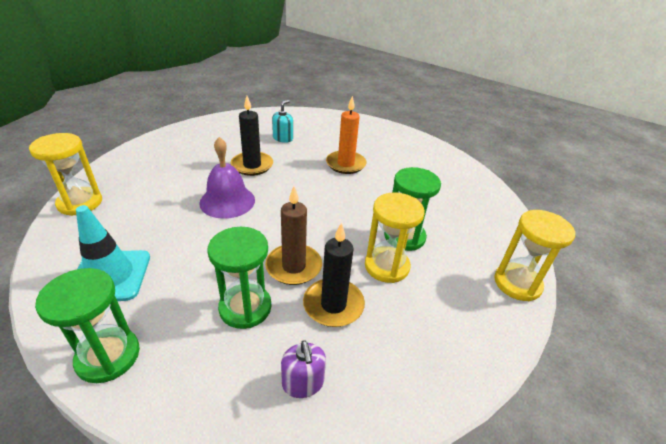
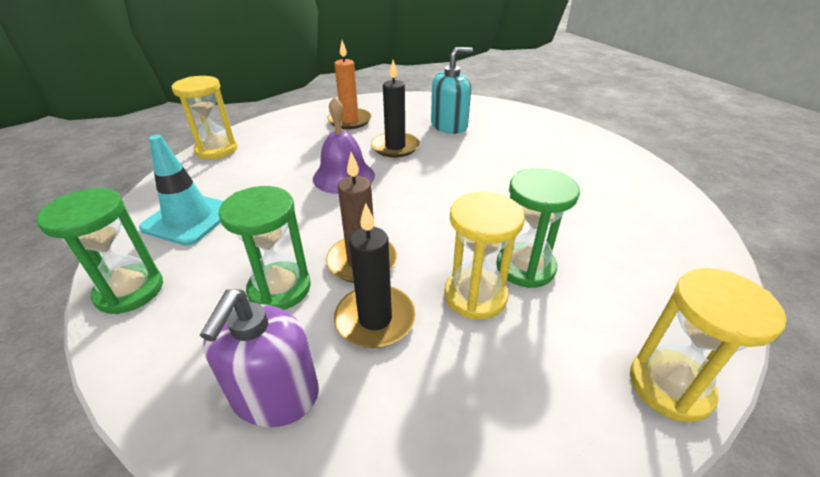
camera: 30 degrees right, 0 degrees up
turquoise soap dispenser [272,100,293,143] -> turquoise soap dispenser [431,47,473,134], size x1.63
purple soap dispenser [281,340,326,398] -> purple soap dispenser [200,289,319,427], size x1.63
orange candle [326,96,367,174] -> orange candle moved to [327,40,371,129]

